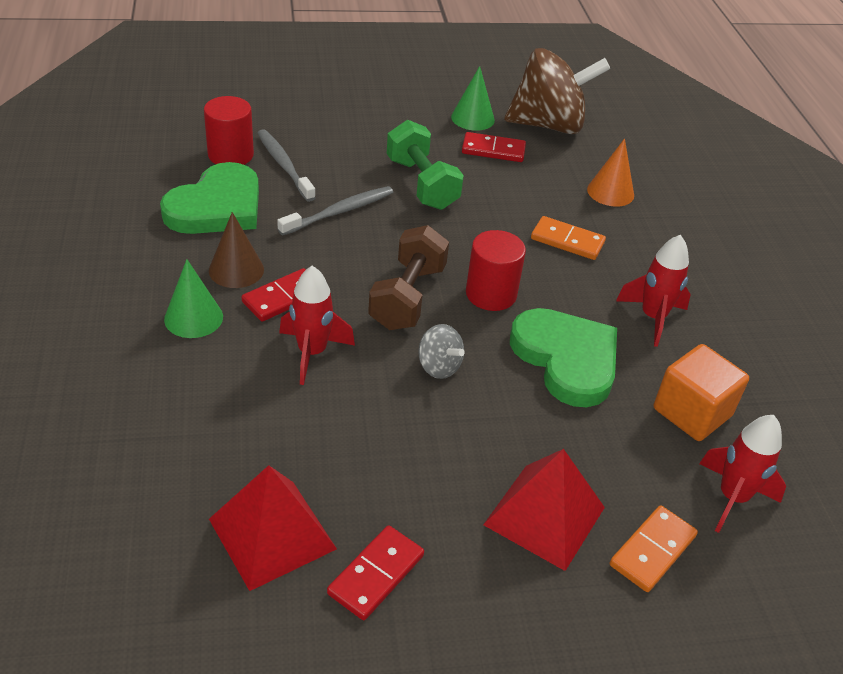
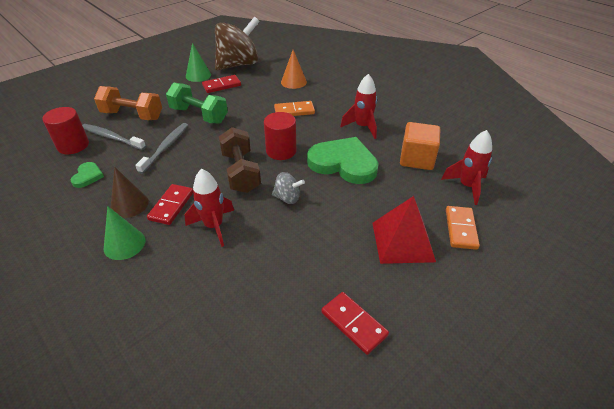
camera: 30 degrees left, 0 degrees up
green heart [160,162,259,234] -> green heart [71,162,104,188], size x0.46
red pyramid [209,465,337,591] -> none
red domino [327,525,424,620] -> red domino turned 45 degrees counterclockwise [321,292,389,355]
none -> orange dumbbell [94,86,162,120]

